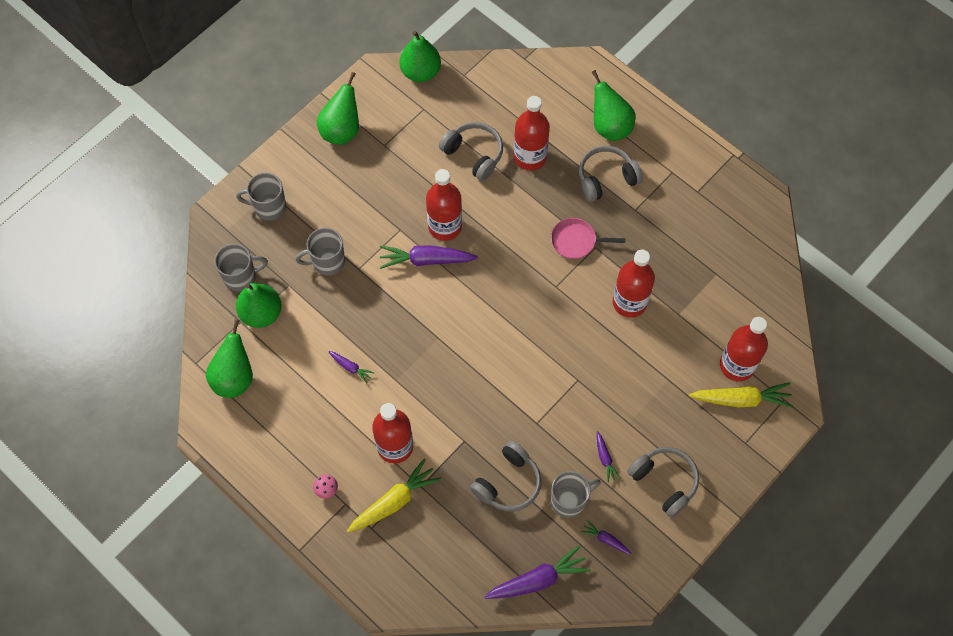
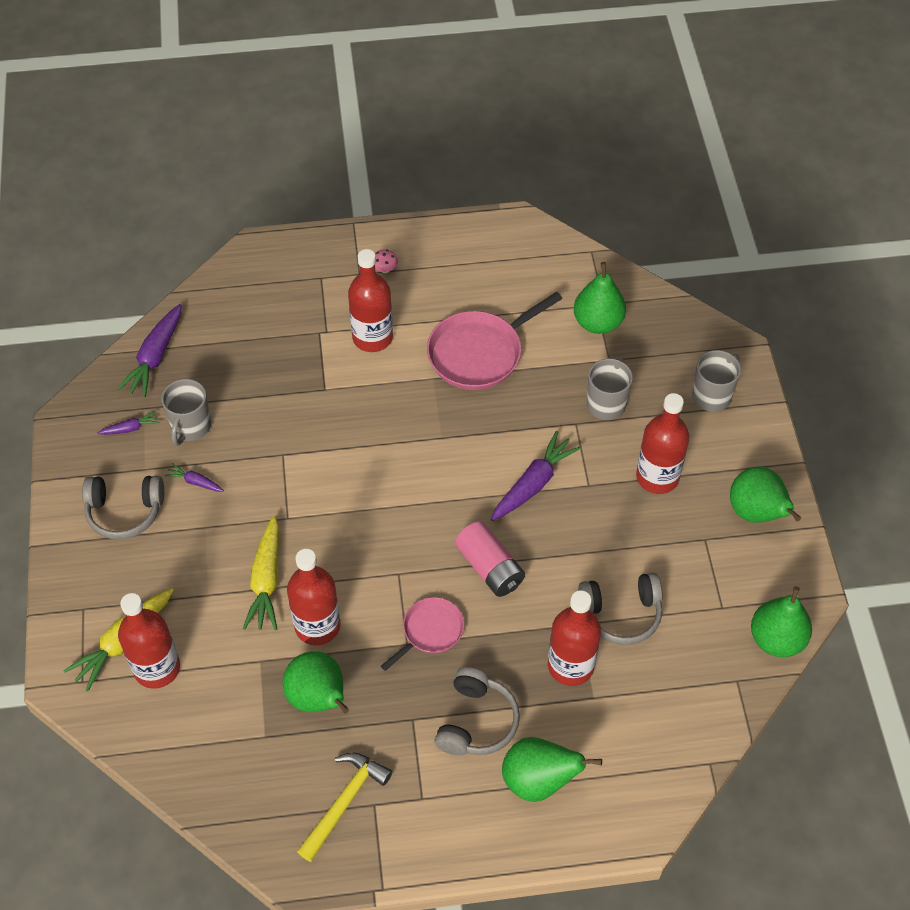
camera: 130 degrees right, 10 degrees down
green pear [206,319,253,398] -> green pear moved to [282,651,349,714]
grey mug [215,244,268,292] -> none
purple carrot [329,351,374,383] -> pink pan [427,292,562,390]
yellow carrot [347,458,441,533] -> yellow carrot moved to [243,515,279,630]
red bottle [426,169,462,241] -> red bottle moved to [636,393,689,494]
grey headphones [470,441,541,512] -> none
none -> yellow hammer [297,752,392,862]
none -> pink battery [455,521,525,597]

